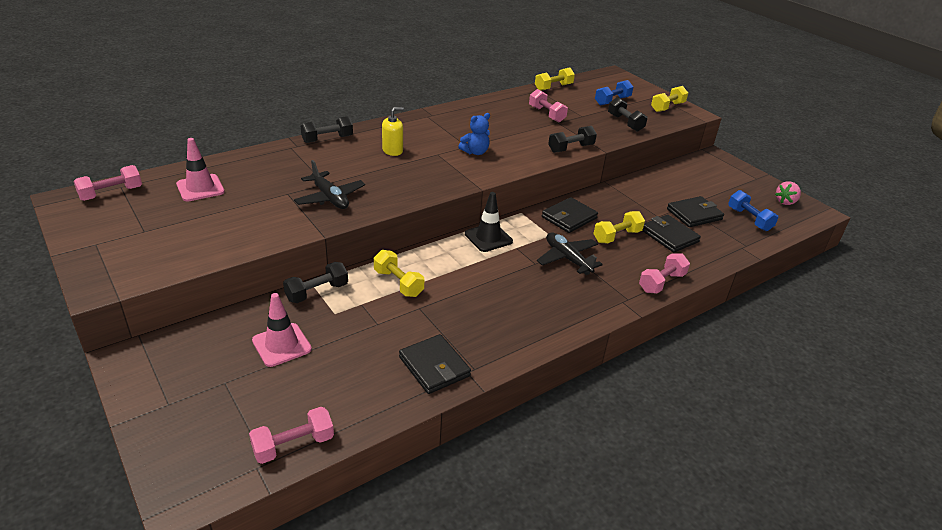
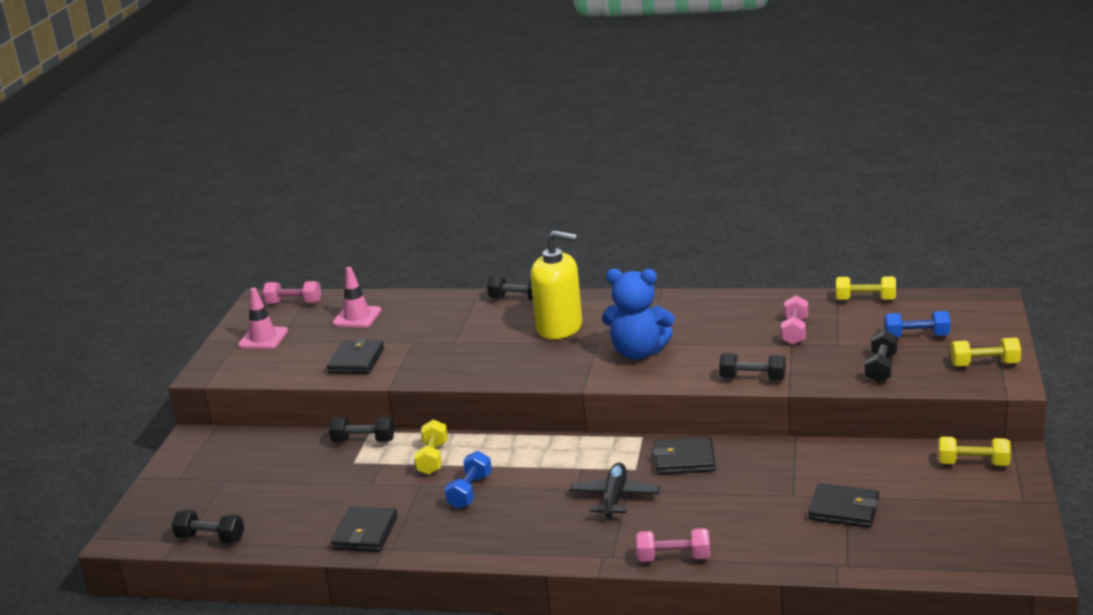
camera: 50 degrees right, 10 degrees down
pink dumbbell [249,407,334,464] -> black dumbbell [172,510,244,543]
pink traffic cone [252,293,312,367] -> pink traffic cone moved to [238,288,288,349]
black plane [294,160,365,209] -> none
yellow soap dispenser [382,107,404,156] -> yellow soap dispenser [530,231,582,340], size x1.94
blue teddy bear [458,113,490,155] -> blue teddy bear [602,269,675,360], size x1.82
black traffic cone [465,192,513,252] -> none
yellow dumbbell [593,211,645,243] -> yellow dumbbell moved to [939,437,1011,466]
black wallet [642,215,701,253] -> black wallet moved to [327,338,384,374]
blue dumbbell [728,190,778,231] -> blue dumbbell moved to [445,451,492,509]
pink strawberry [775,181,801,205] -> none

